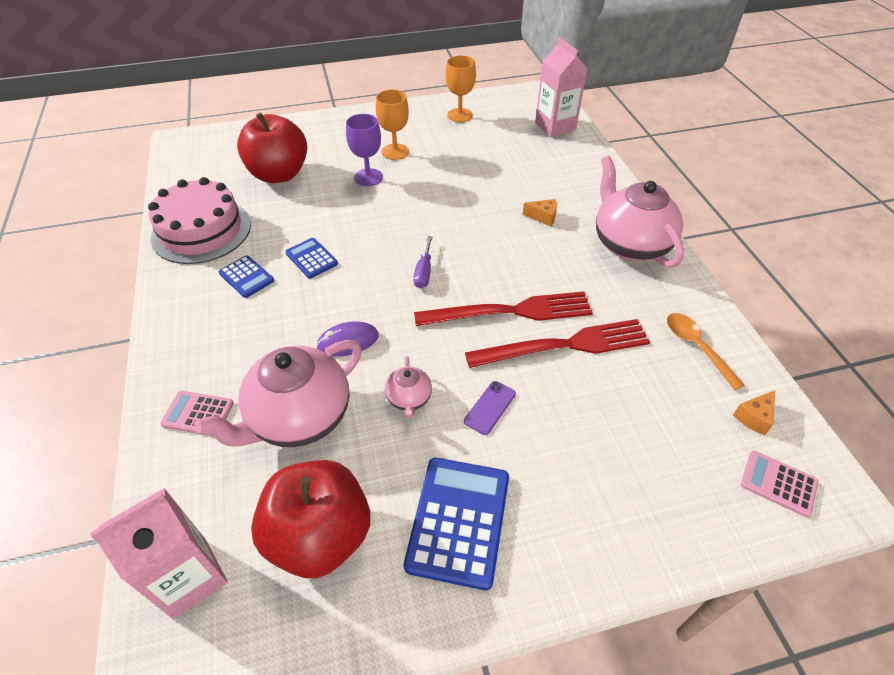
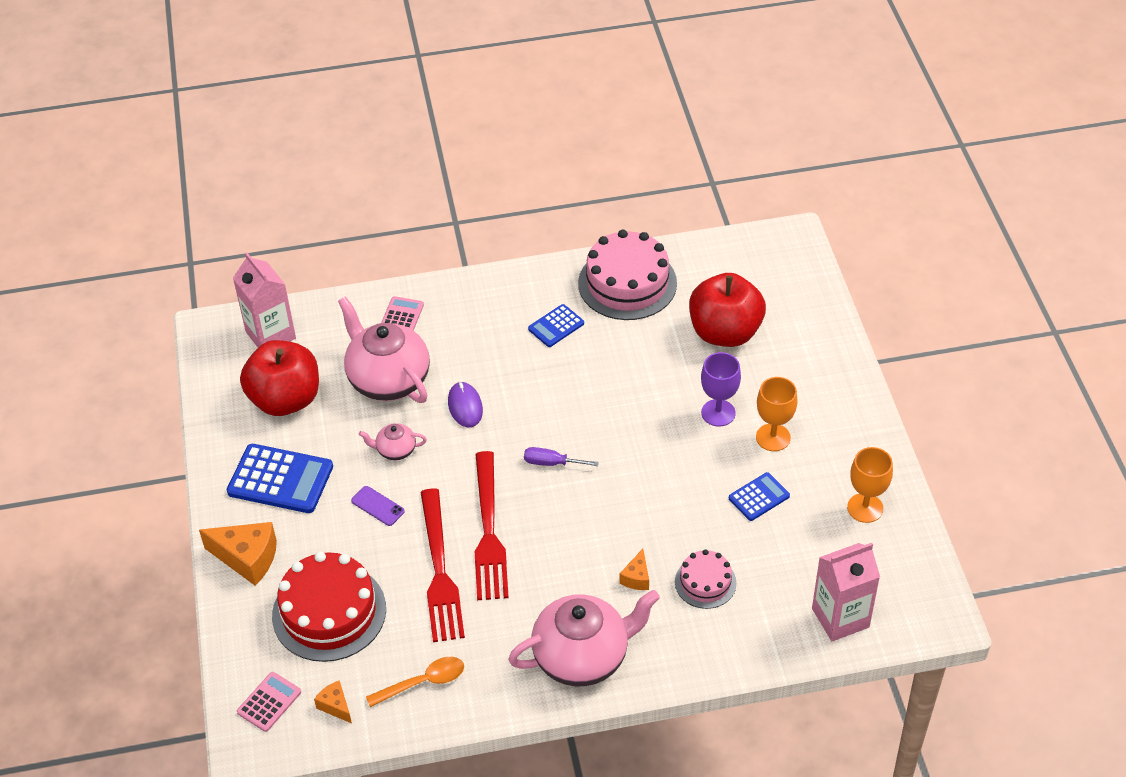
camera: 95 degrees right, 0 degrees up
blue calculator [285,238,338,279] -> blue calculator moved to [729,472,790,521]
none -> orange cheese [199,522,277,586]
none -> red cake [272,551,386,662]
none -> pink cake [675,549,737,609]

